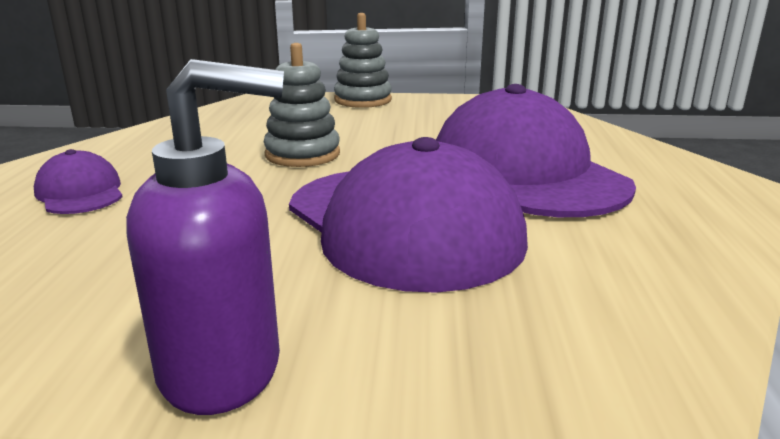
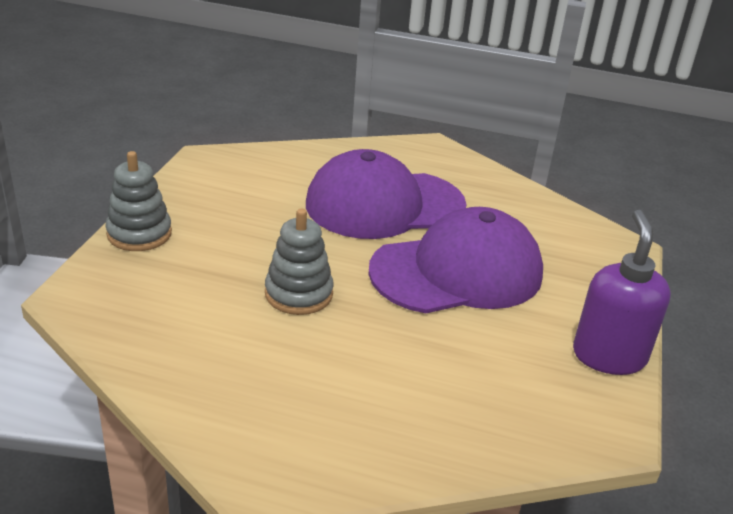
camera: 80 degrees left, 10 degrees up
purple cap [34,149,123,214] -> none

